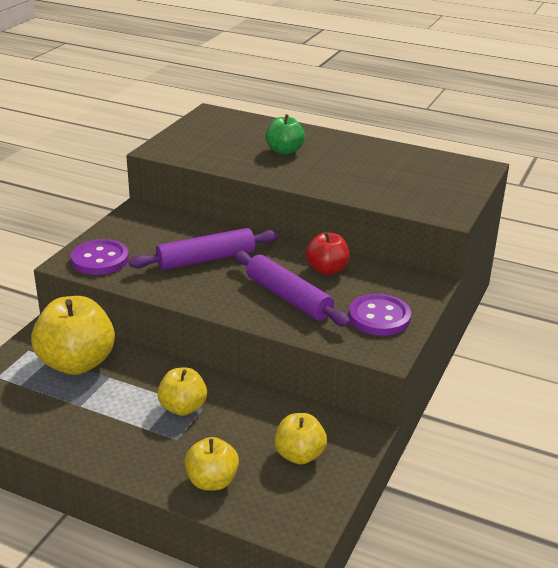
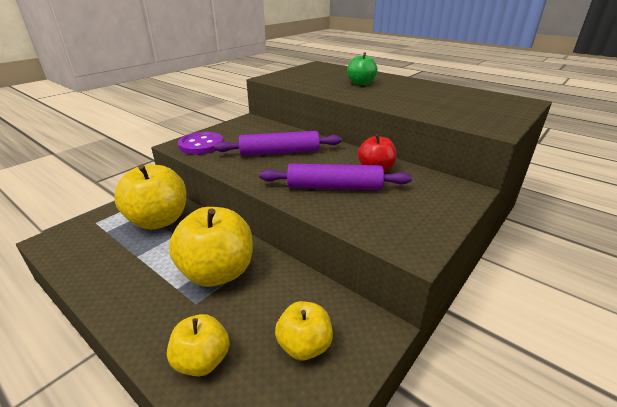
camera: 15 degrees right, 0 degrees up
yellow apple [157,368,207,416] -> yellow apple [169,207,253,287], size x1.74
purple rolling pin [234,251,351,327] -> purple rolling pin turned 60 degrees counterclockwise [259,163,412,190]
purple button [349,294,411,336] -> none

